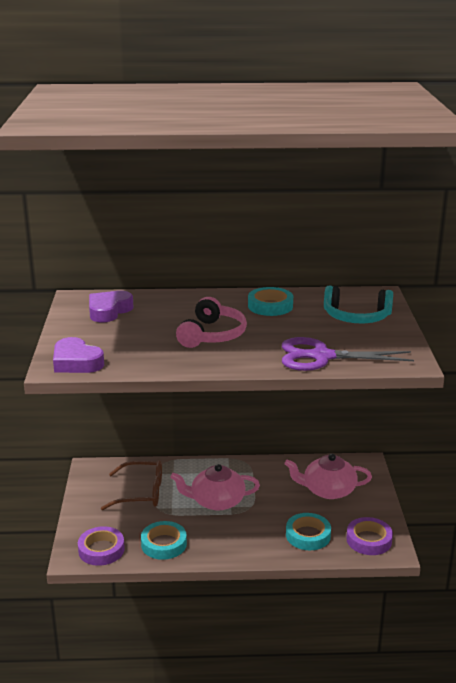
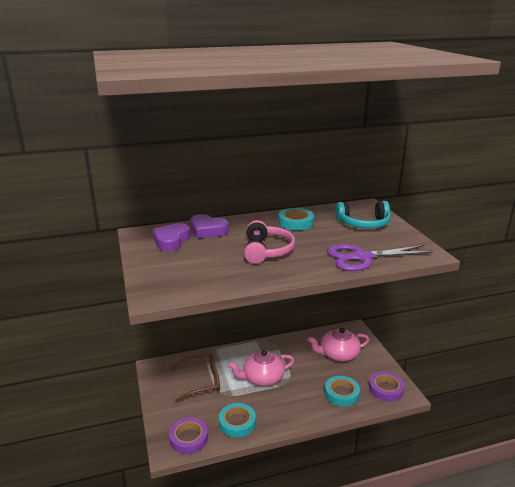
camera: 15 degrees left, 0 degrees up
purple heart [53,337,104,373] -> purple heart moved to [190,214,229,239]

